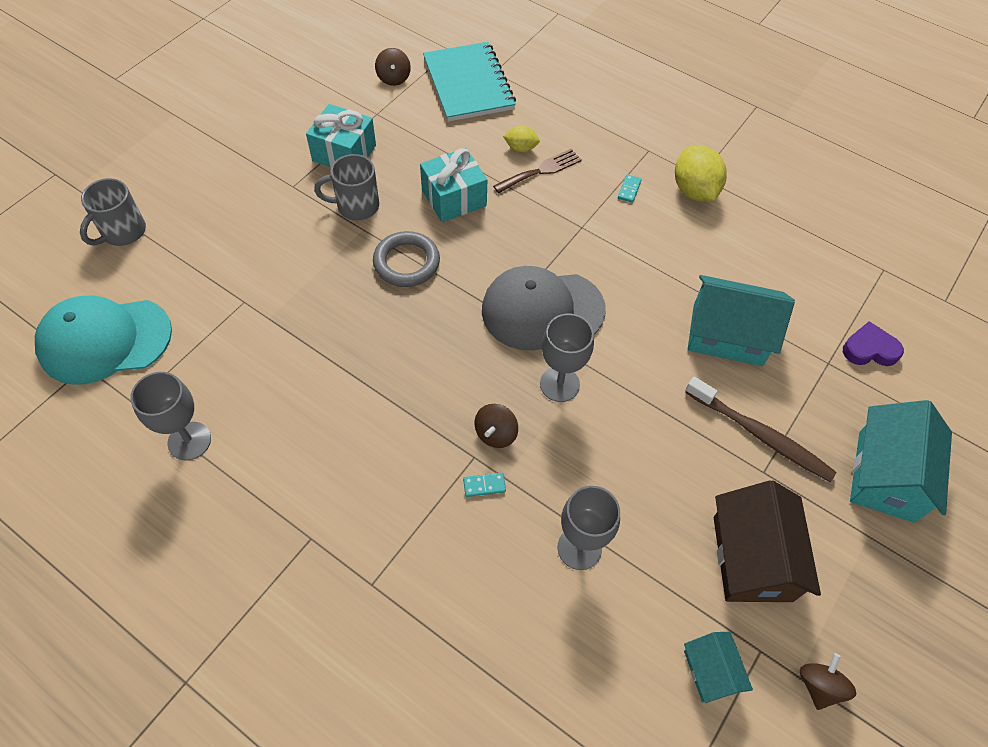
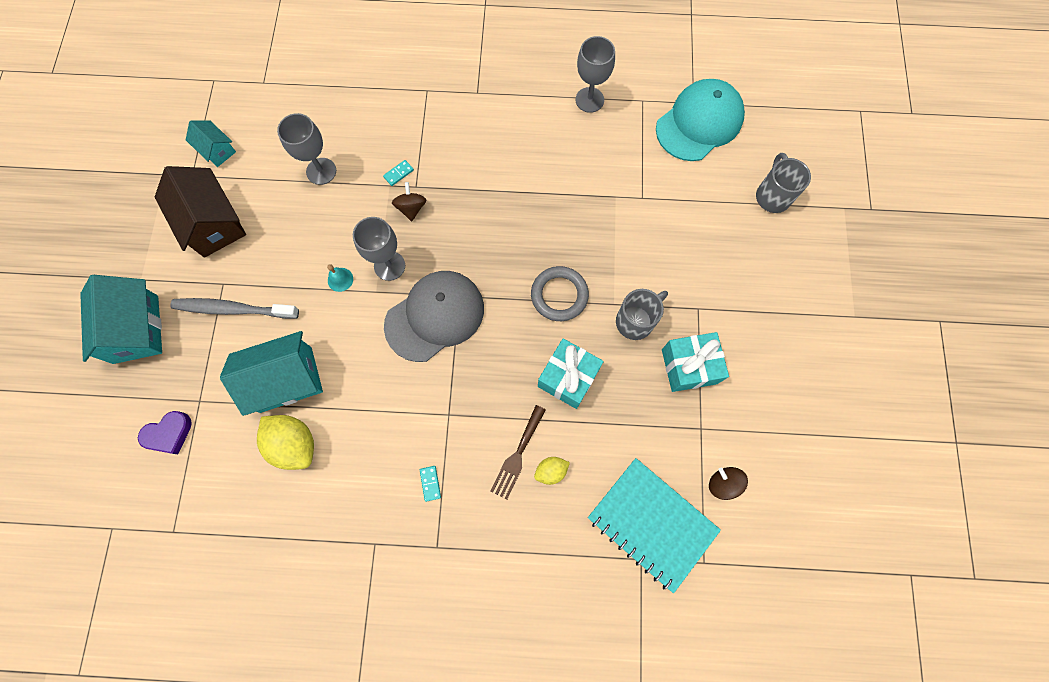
camera: 150 degrees right, 15 degrees up
yellow lemon [675,145,727,201] -> yellow lemon moved to [257,415,314,470]
brown toothbrush [685,377,837,482] -> grey toothbrush [170,298,299,319]
brown spinning top [800,653,856,710] -> none
none -> turquoise bell [327,264,353,292]

